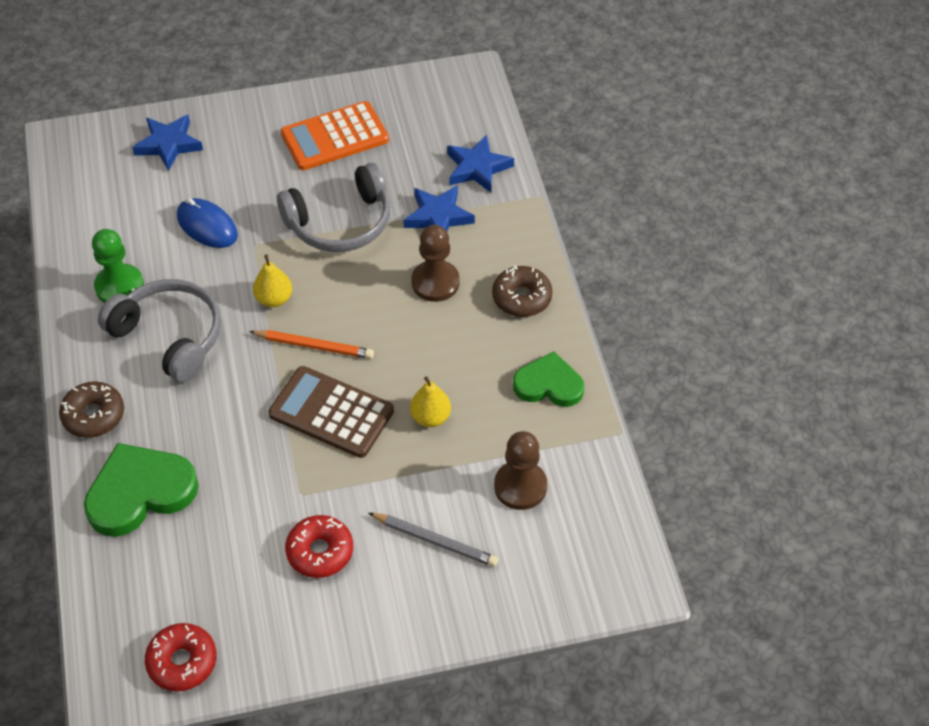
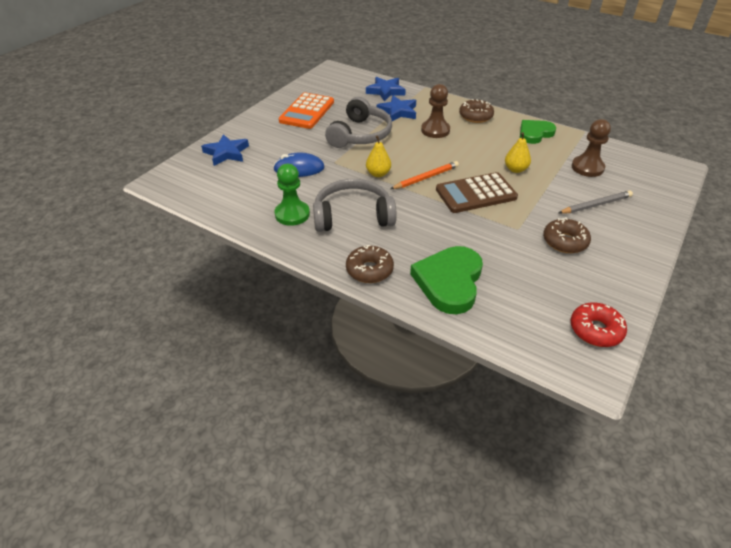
camera: 45 degrees left, 10 degrees down
red donut [285,515,353,578] -> brown donut [543,217,591,253]

